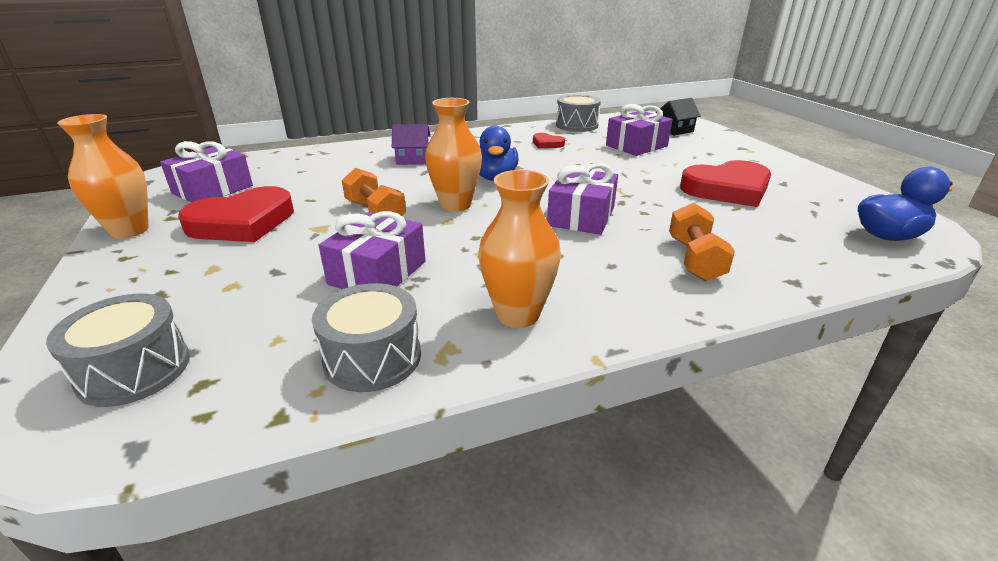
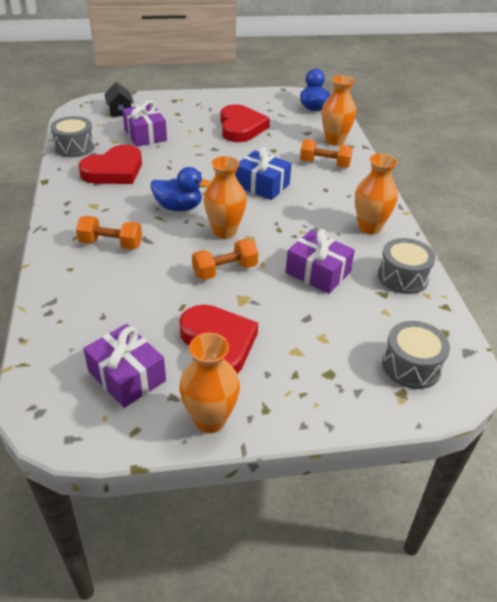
camera: 80 degrees left, 10 degrees up
purple house [392,124,430,165] -> orange dumbbell [76,216,142,250]
red heart [533,133,565,148] -> red heart [79,145,142,184], size x2.16
purple gift [547,163,618,235] -> blue gift [235,147,292,200]
none -> orange vase [322,75,356,146]

